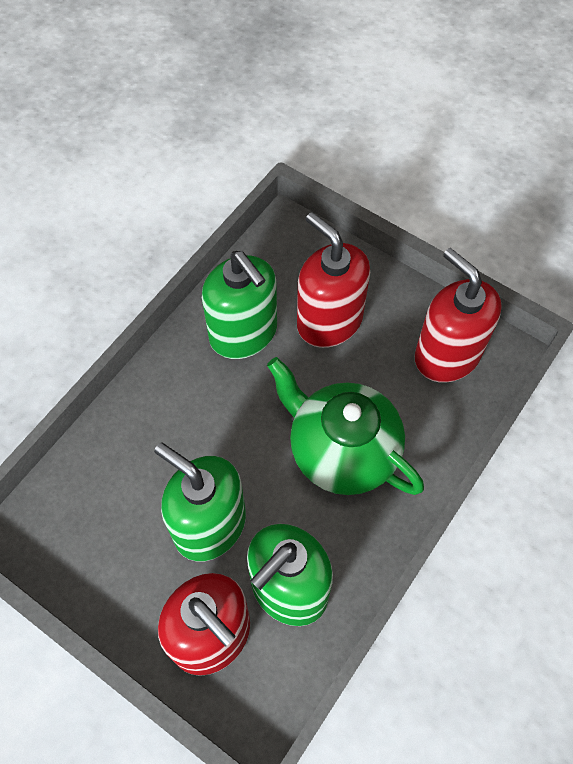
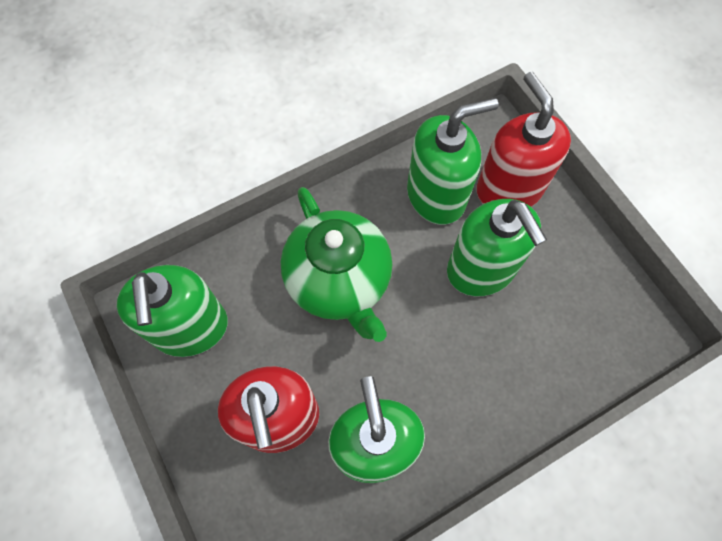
camera: 155 degrees left, 5 degrees up
red soap dispenser [415,248,502,383] -> green soap dispenser [117,265,228,357]

